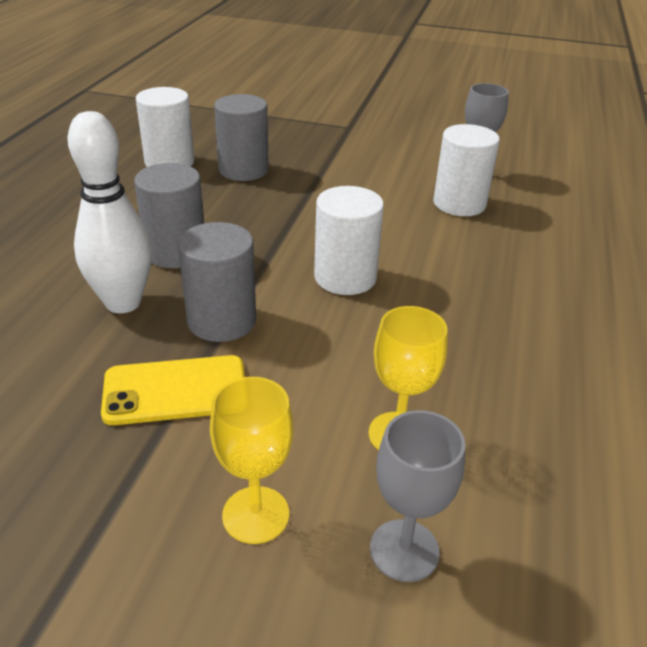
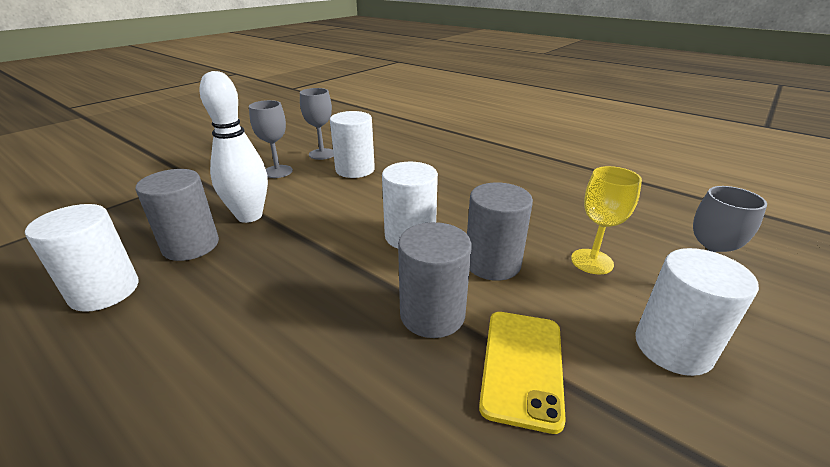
camera: 65 degrees left, 5 degrees down
white bowling pin [68,111,152,313] -> white bowling pin moved to [199,71,268,223]
grey cylinder [134,163,204,268] -> grey cylinder moved to [467,182,533,281]
yellow goblet [210,377,293,544] -> white cylinder [635,248,759,376]
none -> grey goblet [249,100,293,178]

